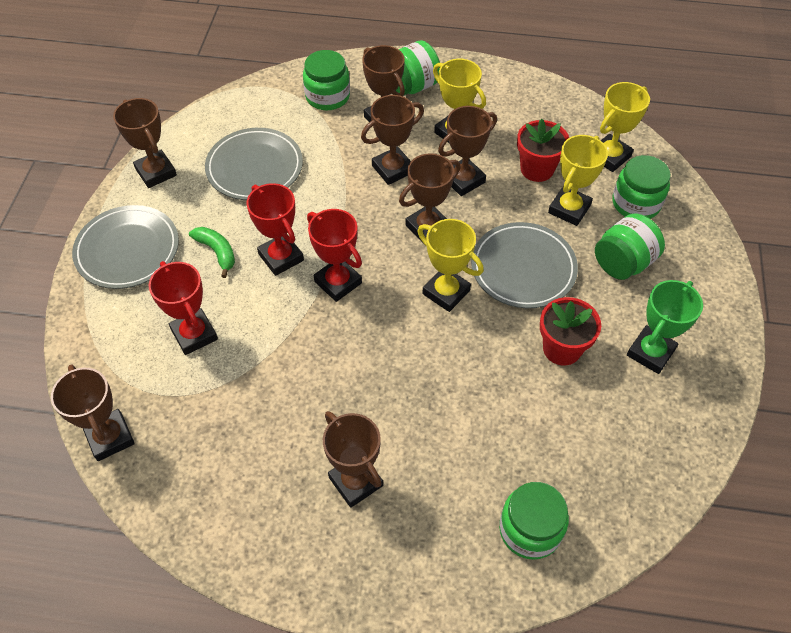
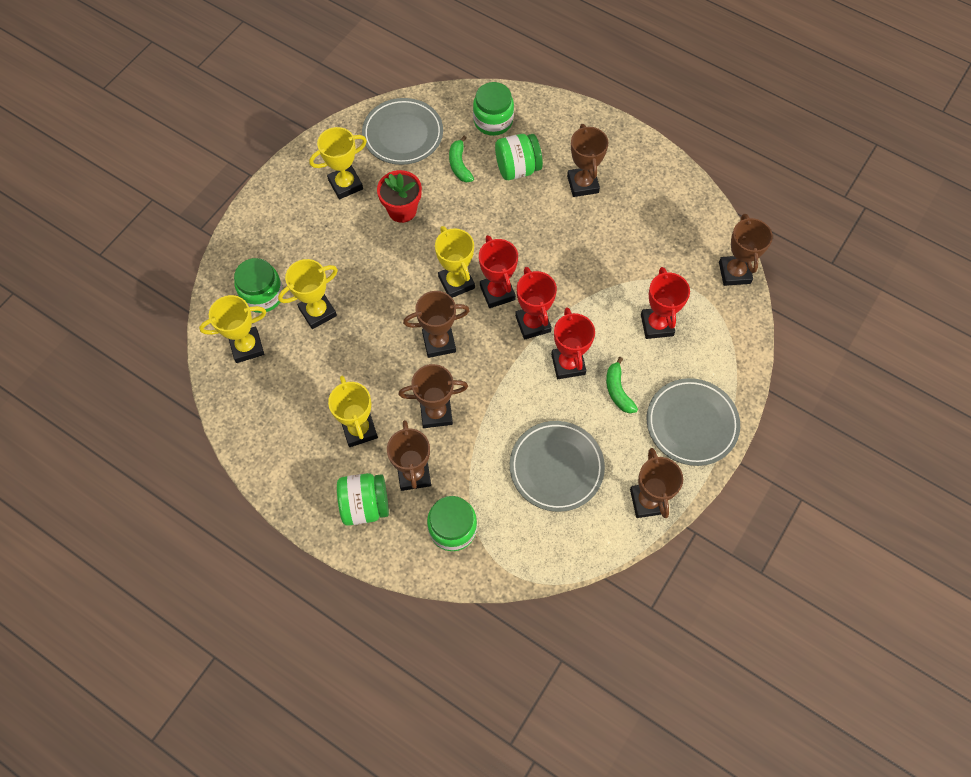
camera: 155 degrees left, 10 degrees up
brown trophy [438,106,497,196] -> none
grey plate [471,222,578,308] -> grey plate moved to [362,98,443,165]
red flower pot [517,119,569,182] -> none
green jar [595,213,665,280] -> green jar moved to [495,134,543,180]
green trophy [627,280,703,374] -> yellow trophy [309,127,367,199]
none -> green banana [449,136,474,183]
none -> red trophy [479,235,518,308]

